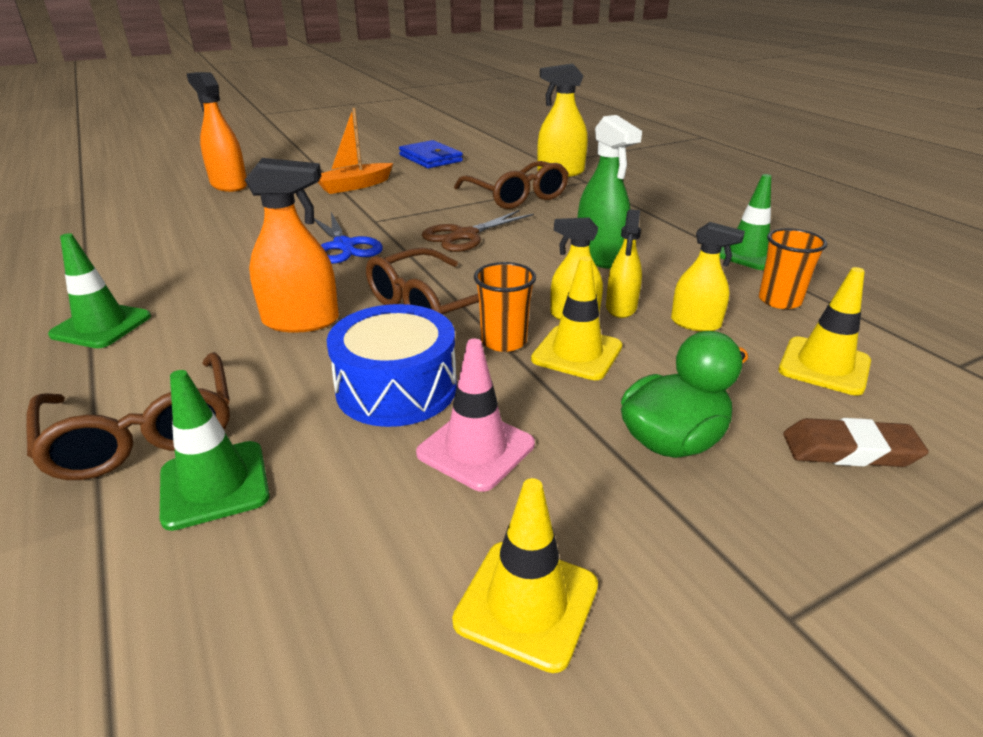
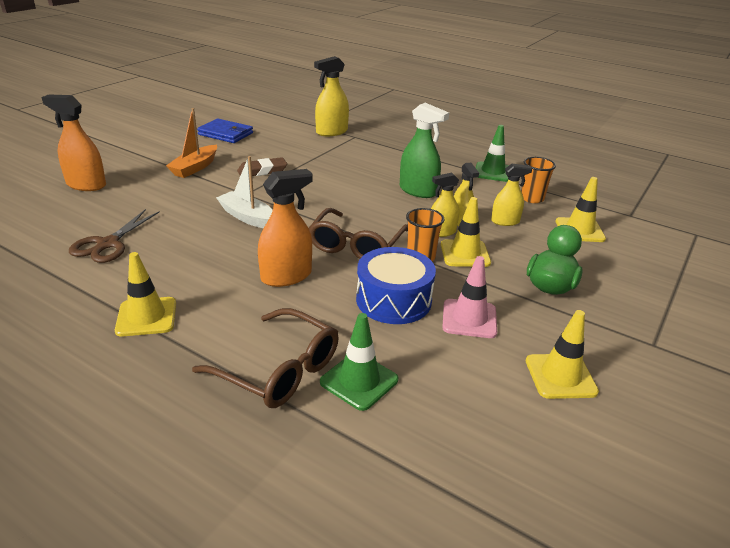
camera: 30 degrees left, 0 degrees up
green traffic cone [48,233,151,348] -> yellow traffic cone [115,252,176,337]
blue scissors [314,212,383,264] -> white boat [216,156,273,228]
brown scissors [422,210,534,252] -> brown scissors moved to [69,209,160,263]
brown glasses [454,161,569,209] -> none
brown eraser [783,418,929,467] -> brown eraser moved to [237,157,287,176]

